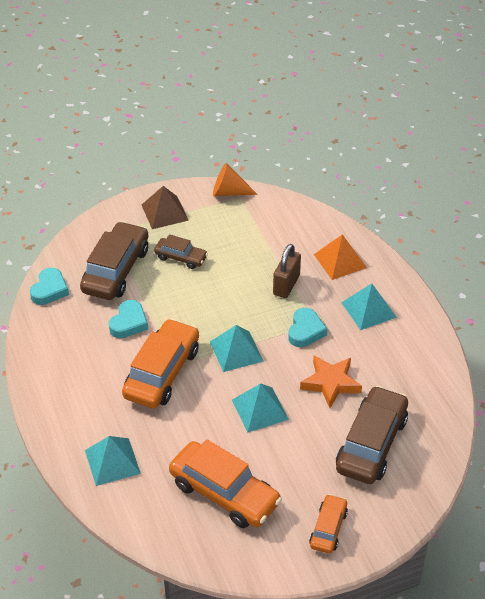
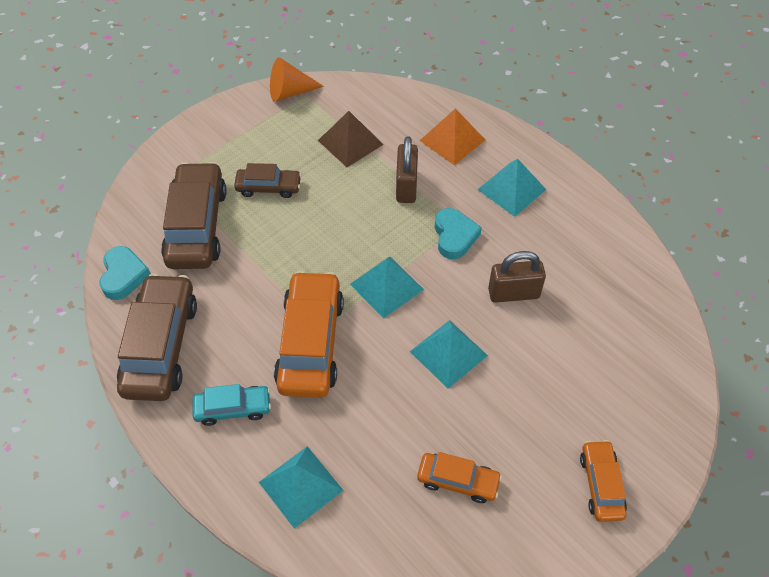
camera: 20 degrees left, 10 degrees up
turquoise heart [109,300,148,338] -> none
brown pyramid [142,186,189,229] -> brown pyramid moved to [318,111,384,167]
orange car [169,440,282,528] -> orange car [417,452,502,503], size x0.54
orange star [300,356,362,408] -> brown padlock [488,251,546,303]
brown car [336,386,408,484] -> brown car moved to [117,274,197,401]
none -> turquoise car [192,384,271,426]

